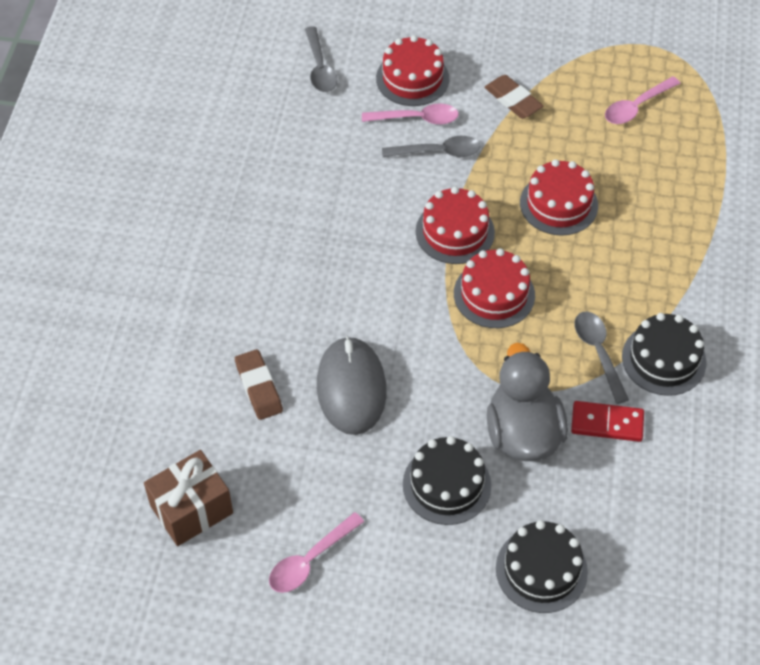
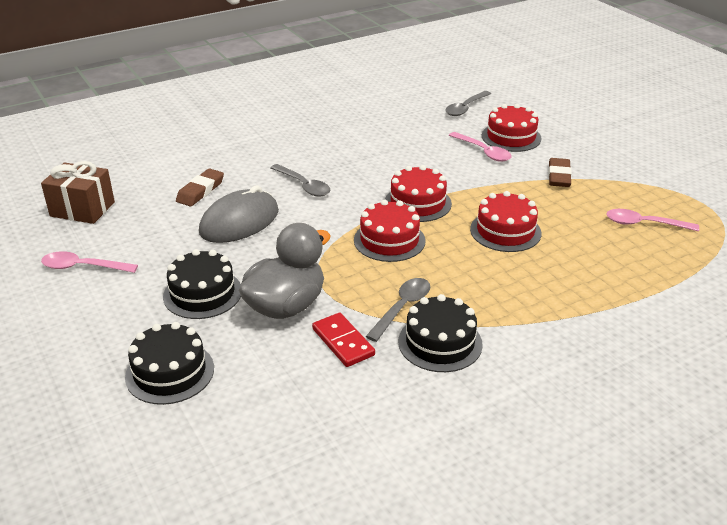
camera: 50 degrees right, 20 degrees down
grey spoon [382,136,480,157] -> grey spoon moved to [270,164,330,197]

